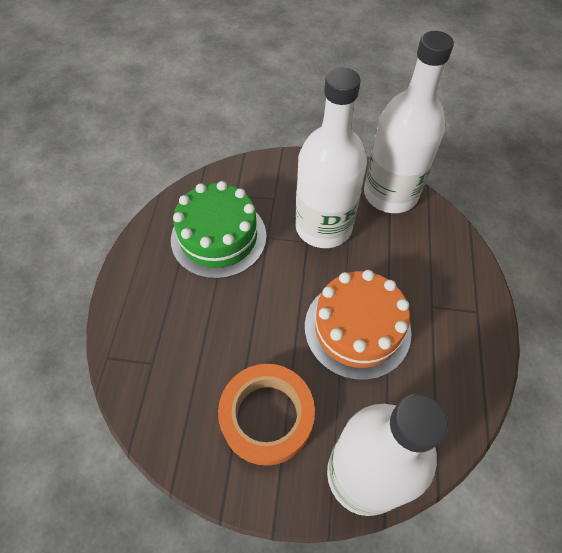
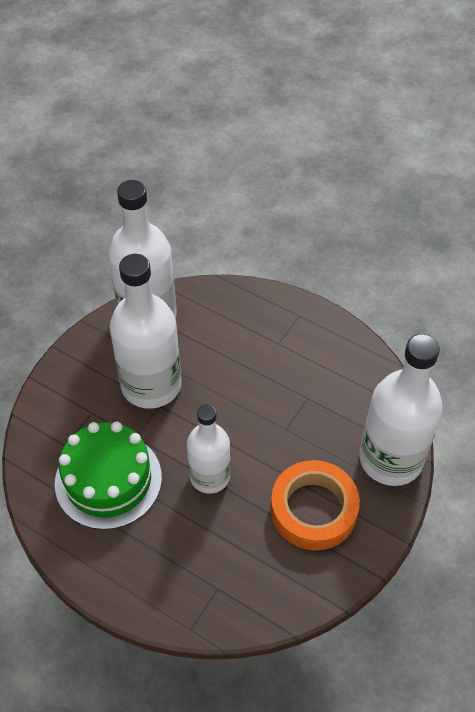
camera: 65 degrees left, 5 degrees down
orange cake [305,270,412,380] -> none
none -> white bottle [187,404,231,494]

